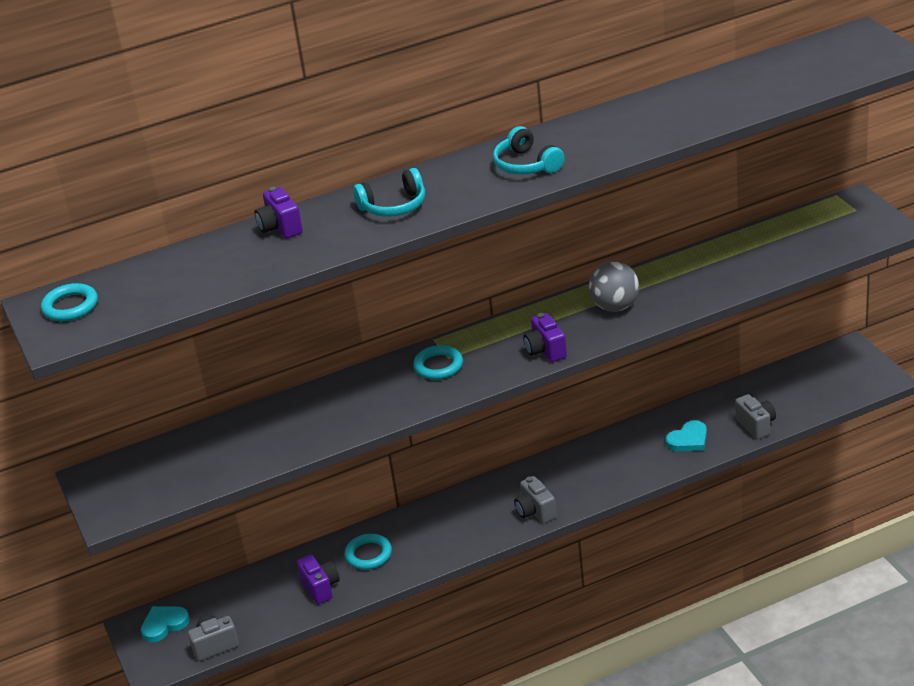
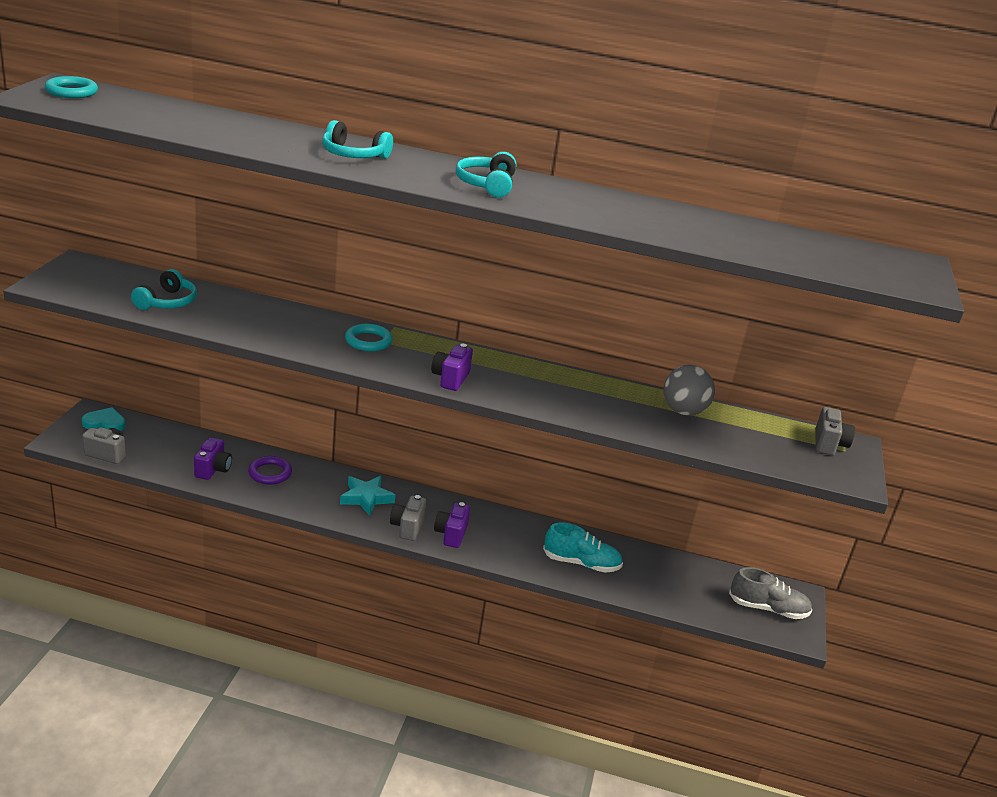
camera: 30 degrees right, 5 degrees down
purple camera [255,187,303,239] -> purple camera moved to [434,502,470,548]
turquoise ring [344,534,392,570] -> purple ring [248,456,292,485]
grey ball [589,261,639,312] -> grey ball moved to [664,365,715,416]
turquoise heart [666,420,707,451] -> turquoise shoe [543,523,623,573]
grey camera [735,394,776,439] -> grey camera moved to [815,407,855,456]
none -> turquoise headphones [131,269,197,310]
none -> turquoise star [340,476,395,516]
none -> grey shoe [729,567,812,619]

